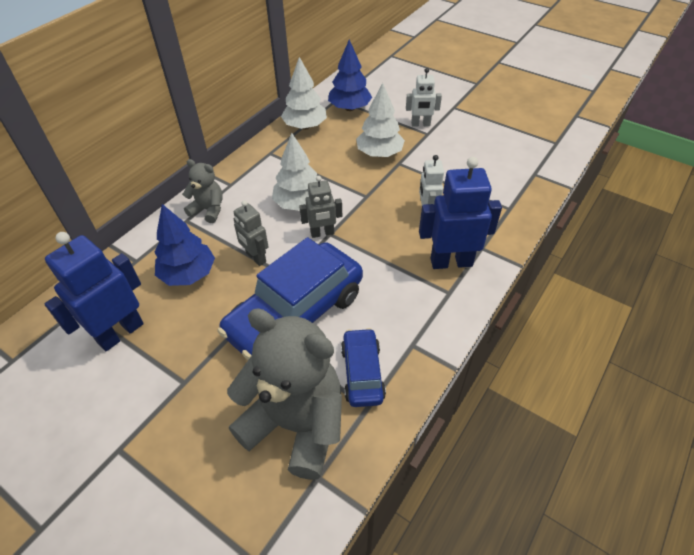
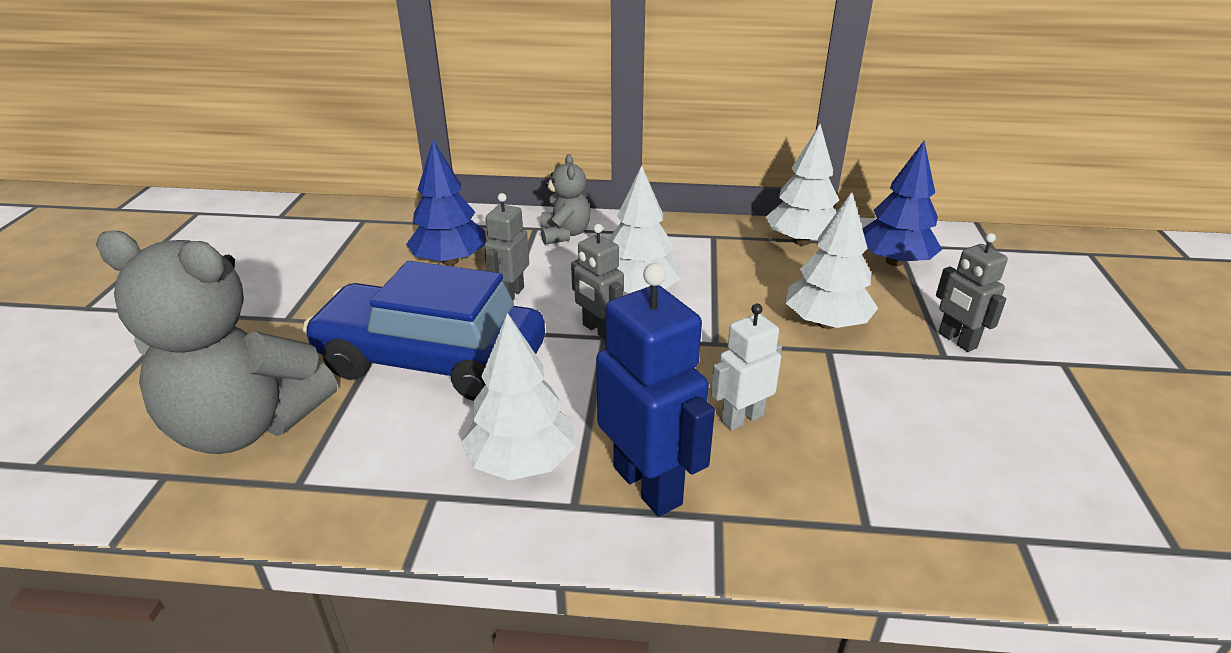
camera: 60 degrees right, 15 degrees down
blue robot [45,232,144,351] -> none
grey teddy bear [227,308,342,480] -> grey teddy bear turned 105 degrees clockwise [96,231,337,454]
blue car [341,328,386,407] -> none
white robot [406,68,442,126] -> grey robot [936,233,1008,352]
none -> white tree [461,313,575,480]

